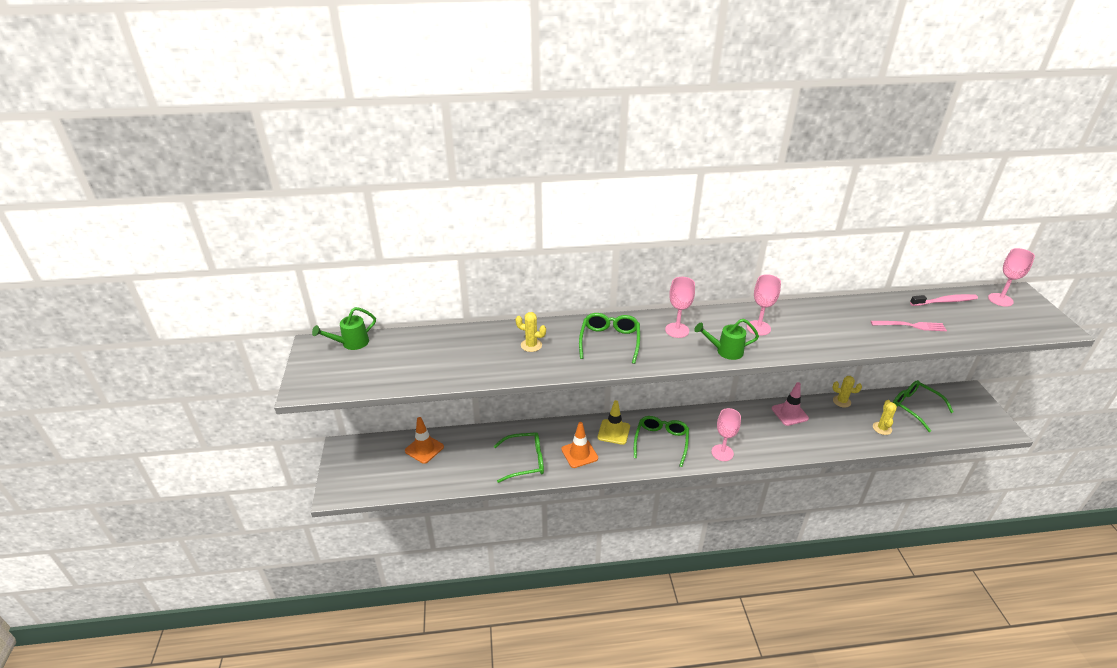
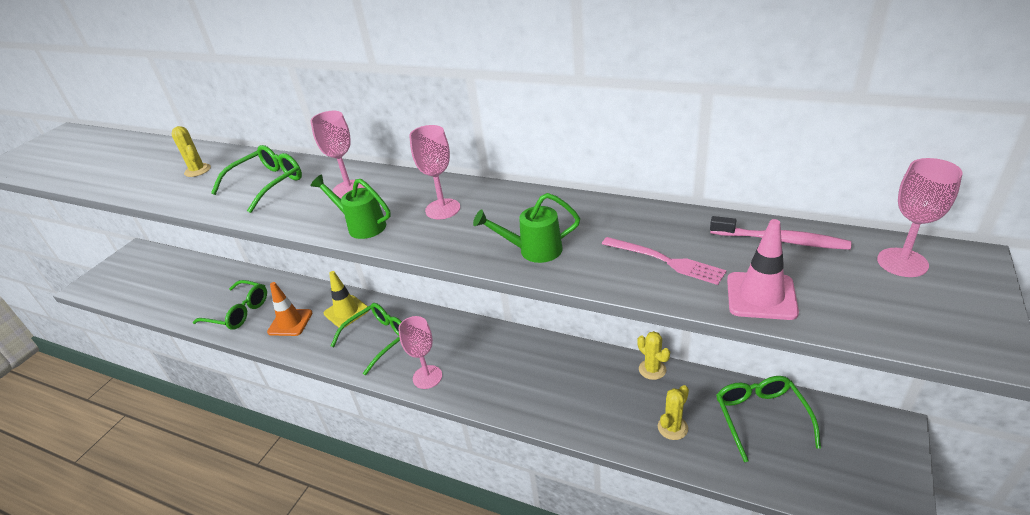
camera: 35 degrees right, 0 degrees up
green watering can [312,307,376,350] -> green watering can moved to [473,193,580,263]
orange traffic cone [405,417,444,464] -> none
pink traffic cone [772,382,809,426] -> pink traffic cone moved to [727,219,799,320]

